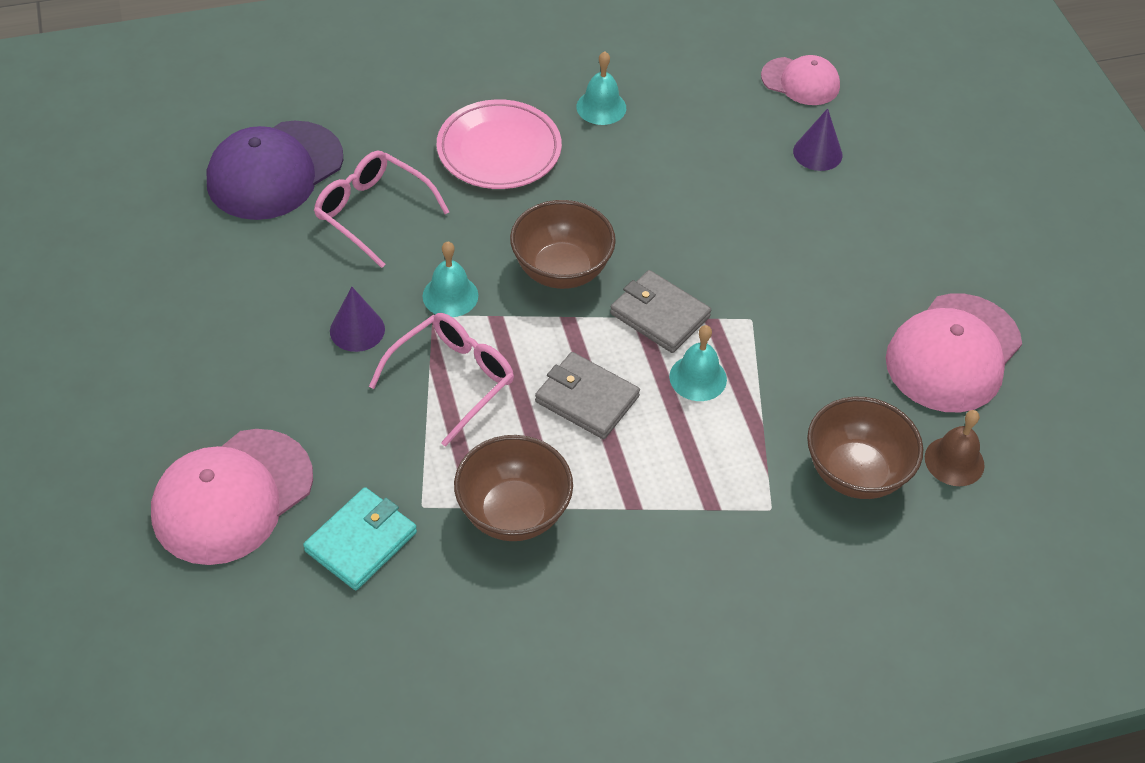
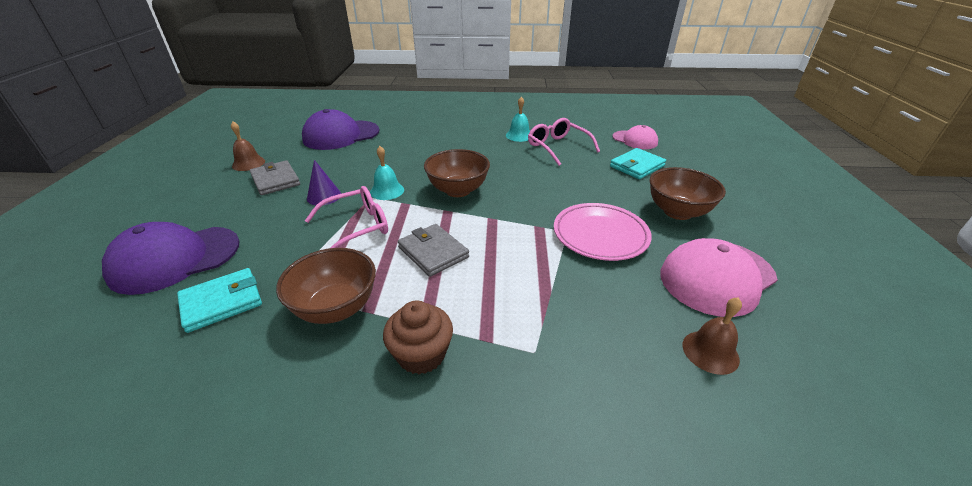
camera: 20 degrees right, 15 degrees down
pink cap [151,429,313,565] -> purple cap [102,222,240,295]
pink glasses [314,151,449,268] -> pink glasses moved to [528,118,600,166]
pink plate [437,99,562,189] -> pink plate moved to [554,203,652,261]
grey wallet [610,270,711,353] -> grey wallet moved to [250,160,300,195]
turquoise bell [669,325,727,401] -> none
purple cone [793,108,842,171] -> turquoise wallet [610,148,666,179]
brown bowl [807,397,923,499] -> brown bowl moved to [650,167,726,220]
none -> brown bell [231,122,265,171]
none -> brown cupcake [383,301,453,374]

